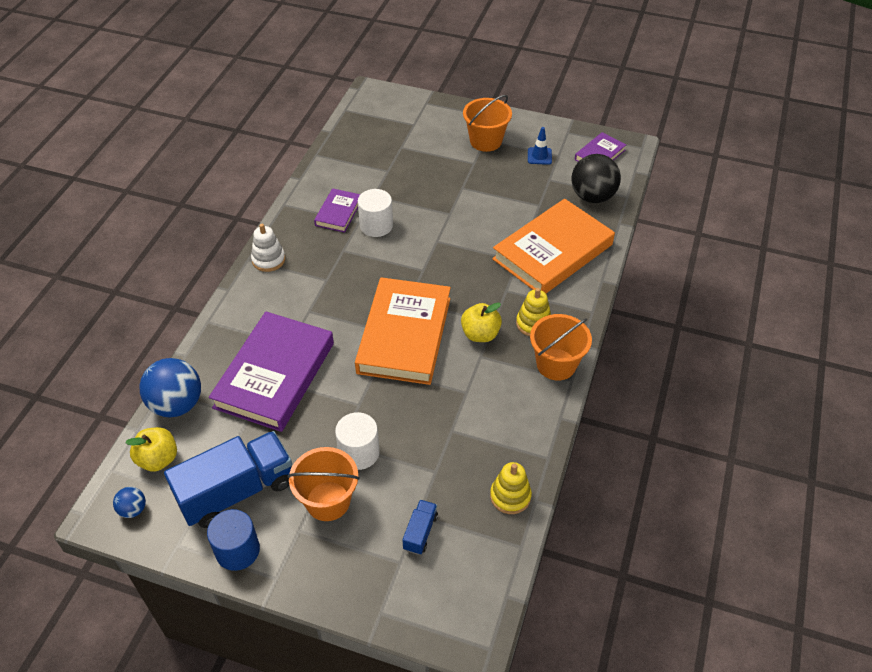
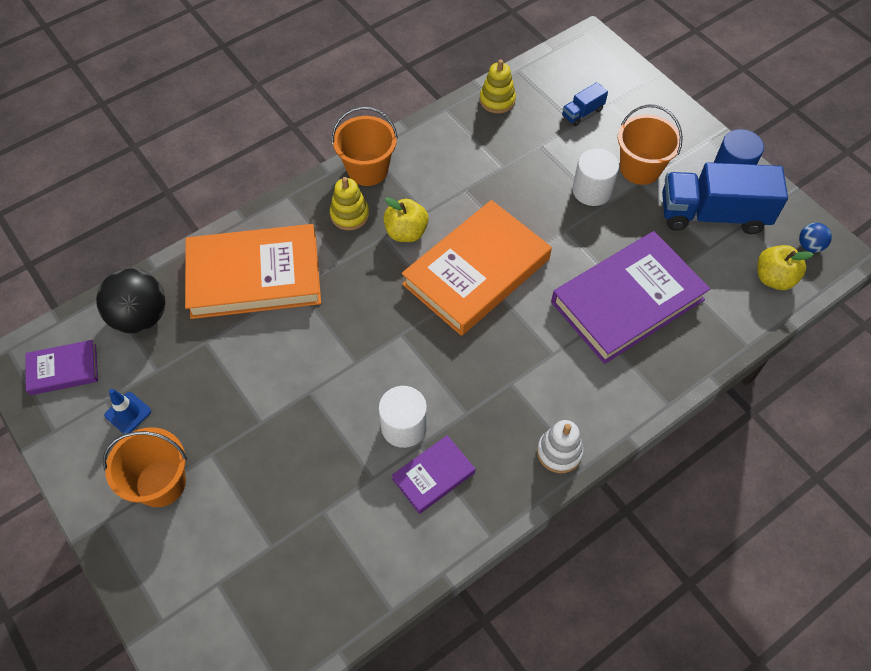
camera: 145 degrees left, 10 degrees up
blue ball [140,358,201,418] -> none

